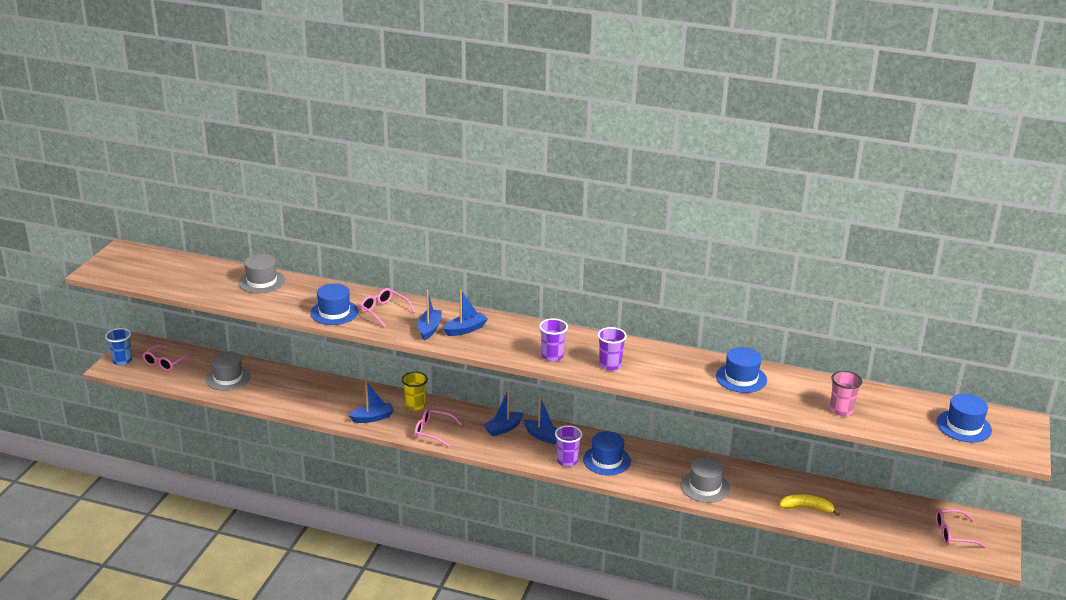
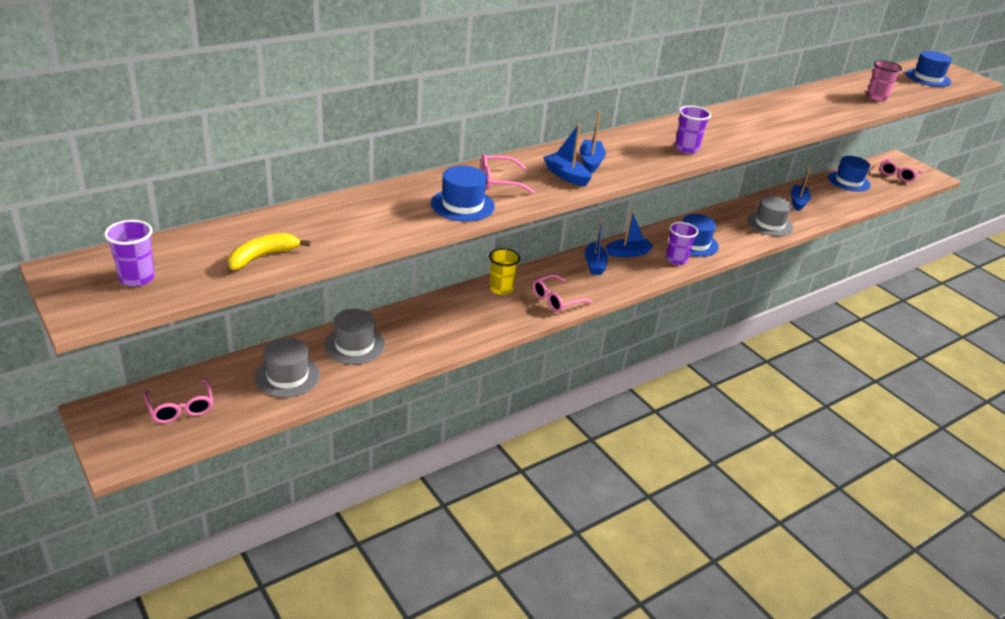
camera: 55 degrees left, 5 degrees up
blue cup [105,328,132,365] -> none
grey hat [238,254,285,293] -> grey hat moved to [324,309,385,364]
blue boat [349,381,394,423] -> blue boat moved to [791,165,811,211]
purple cup [598,327,627,371] -> purple cup moved to [104,220,155,286]
blue hat [716,347,767,393] -> blue hat moved to [828,156,871,192]
yellow banana [779,494,840,516] -> yellow banana moved to [228,233,310,270]

